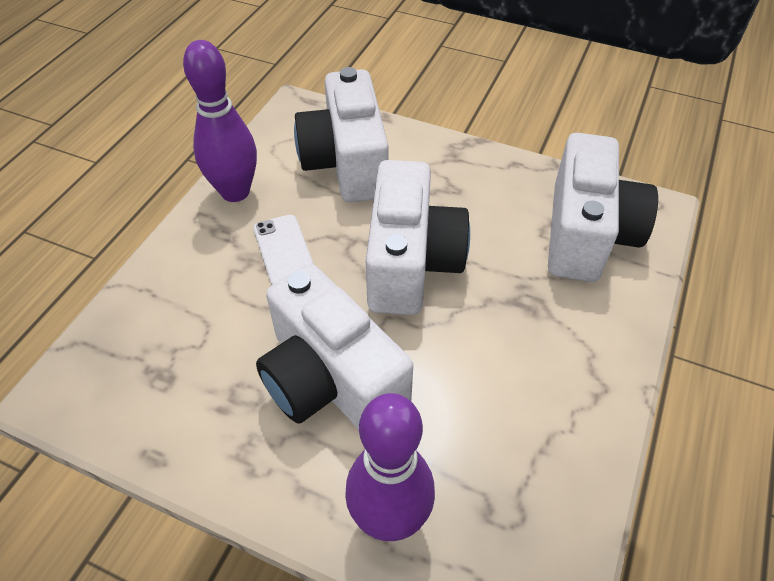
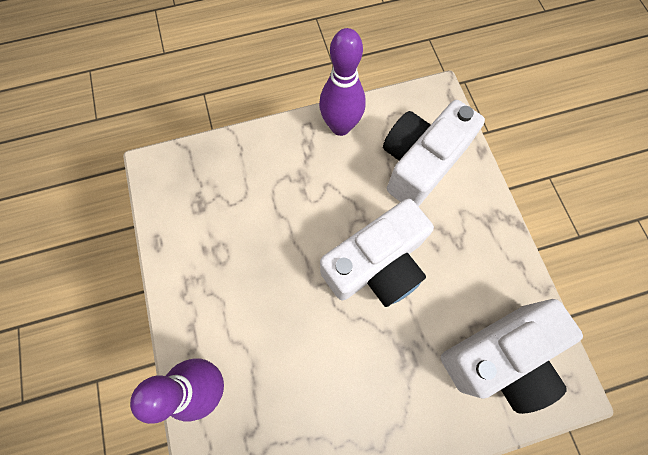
camera: 50 degrees right, 20 degrees up
white phone [253,215,314,285] -> none
white camera [256,264,413,430] -> none

